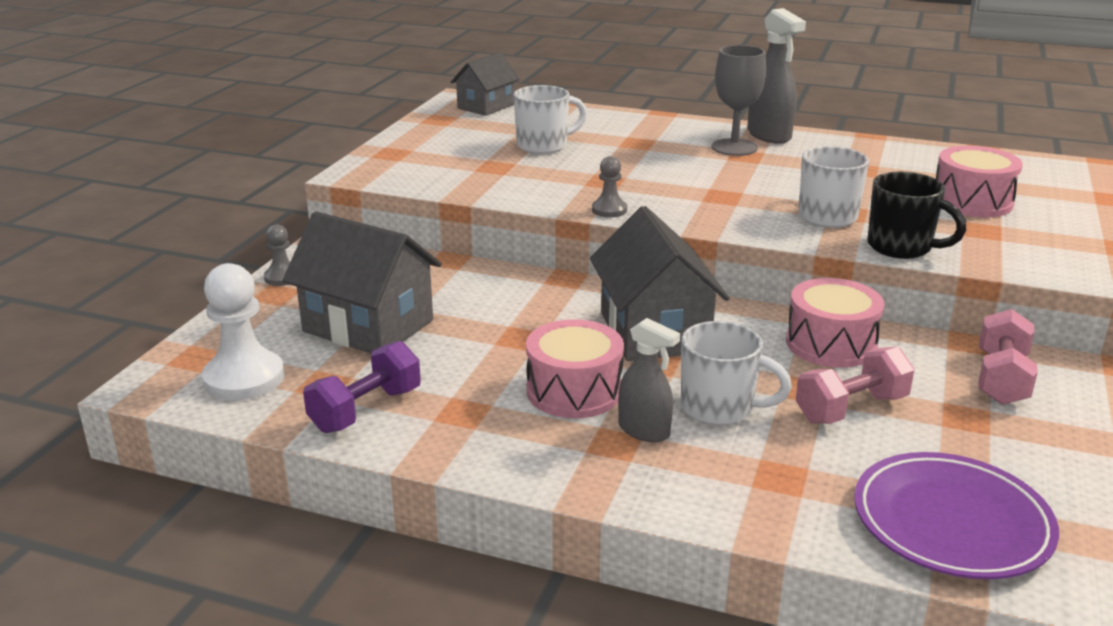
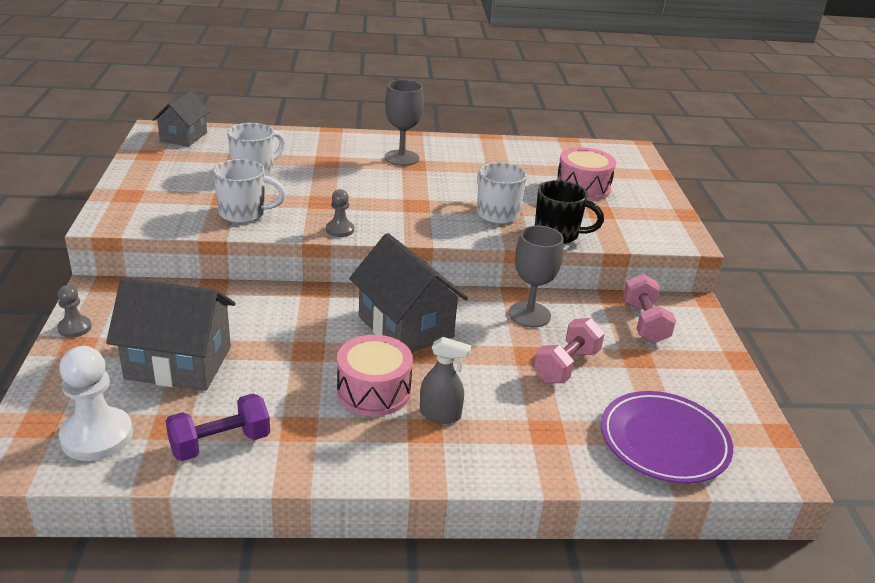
camera: 25 degrees left, 5 degrees up
purple dumbbell [303,341,421,433] -> purple dumbbell turned 45 degrees clockwise [165,393,270,461]
white mug [681,321,792,425] -> white mug moved to [213,159,286,223]
grey spray bottle [747,8,806,144] -> none
pink drum [786,278,885,367] -> grey goblet [509,226,563,327]

